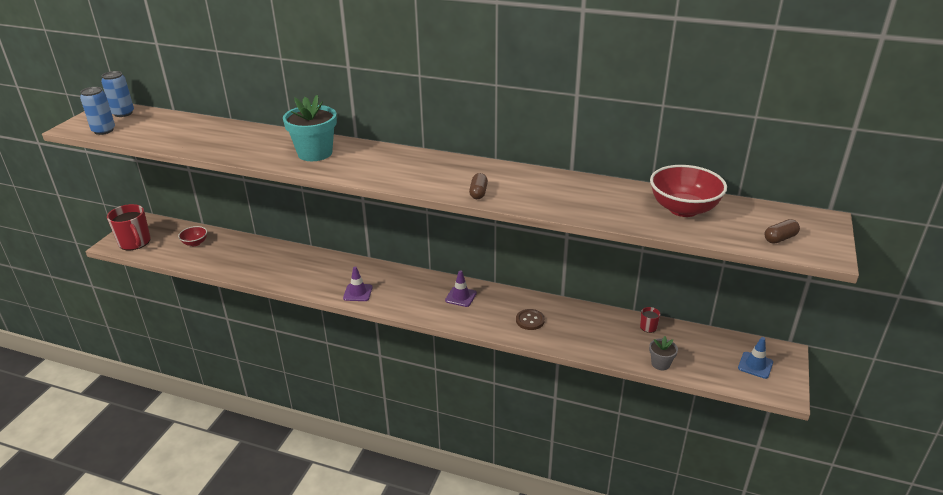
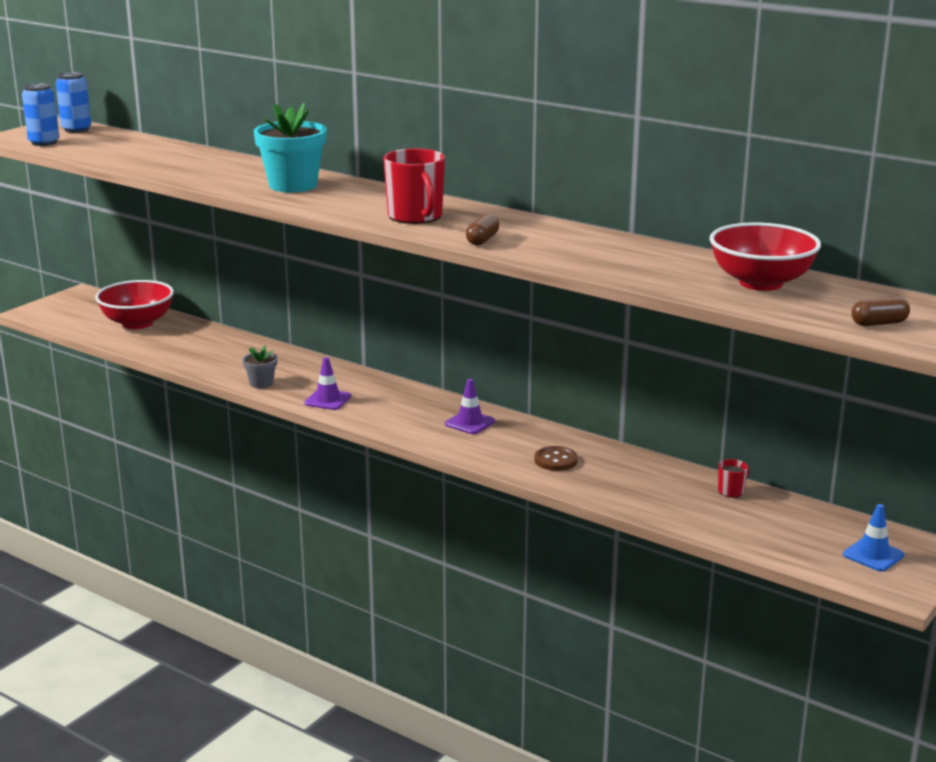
camera: 15 degrees right, 10 degrees down
red mug [107,204,151,250] -> red mug moved to [383,149,445,224]
red bowl [178,226,207,246] -> red bowl [95,280,174,329], size x1.94
grey flower pot [649,336,678,370] -> grey flower pot moved to [242,345,277,388]

